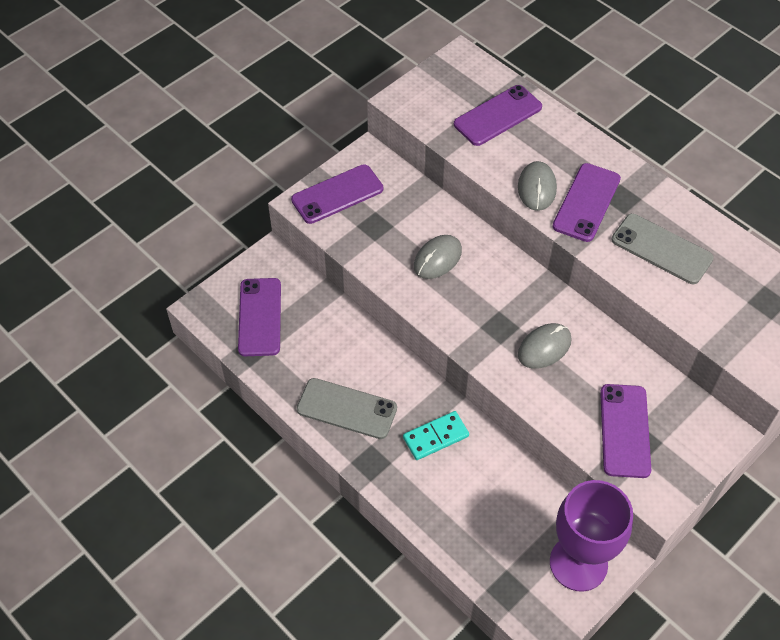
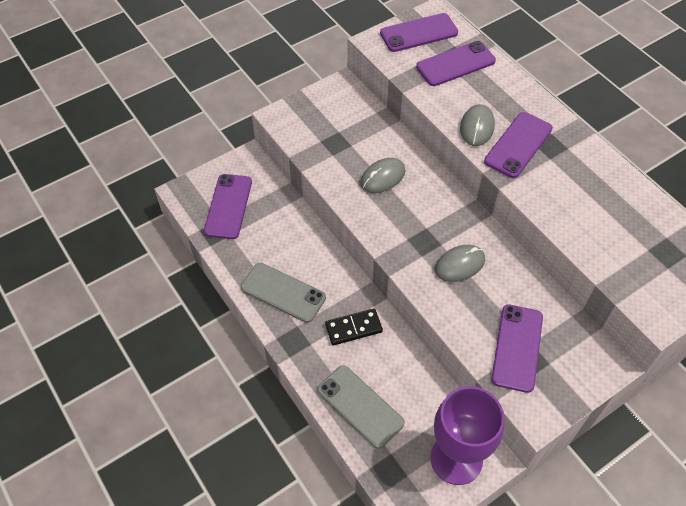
camera: 10 degrees right, 0 degrees up
purple phone [291,164,383,224] -> purple phone moved to [380,13,458,52]
turquoise domino [403,411,469,460] -> black domino [325,308,383,345]
grey phone [612,214,714,284] -> grey phone moved to [317,365,405,449]

